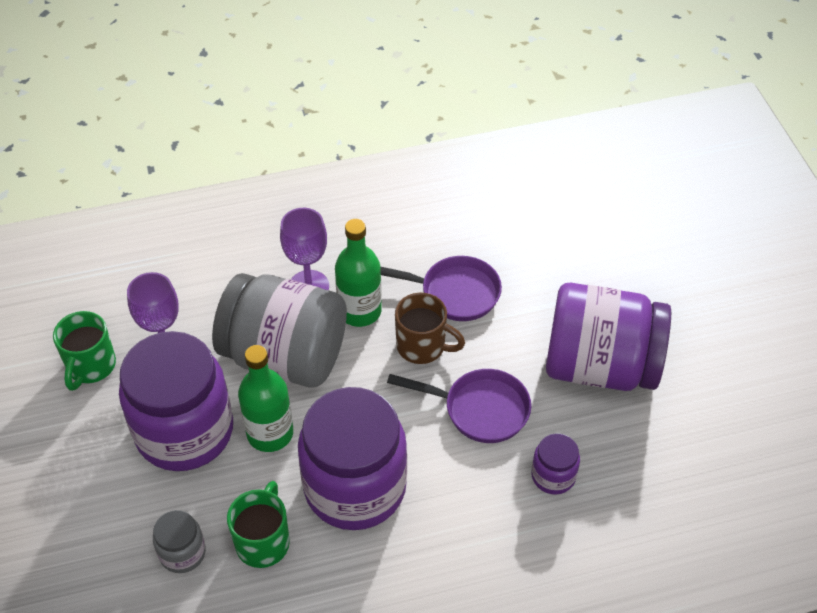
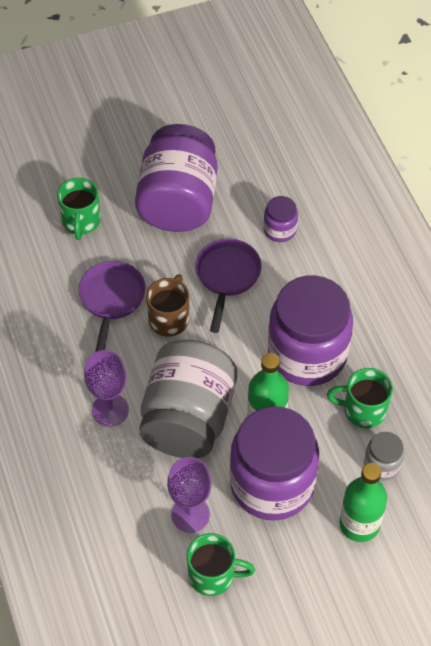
camera: 95 degrees left, 5 degrees up
green bottle [335,219,382,327] -> green bottle moved to [340,463,387,542]
none -> green mug [57,178,101,240]

